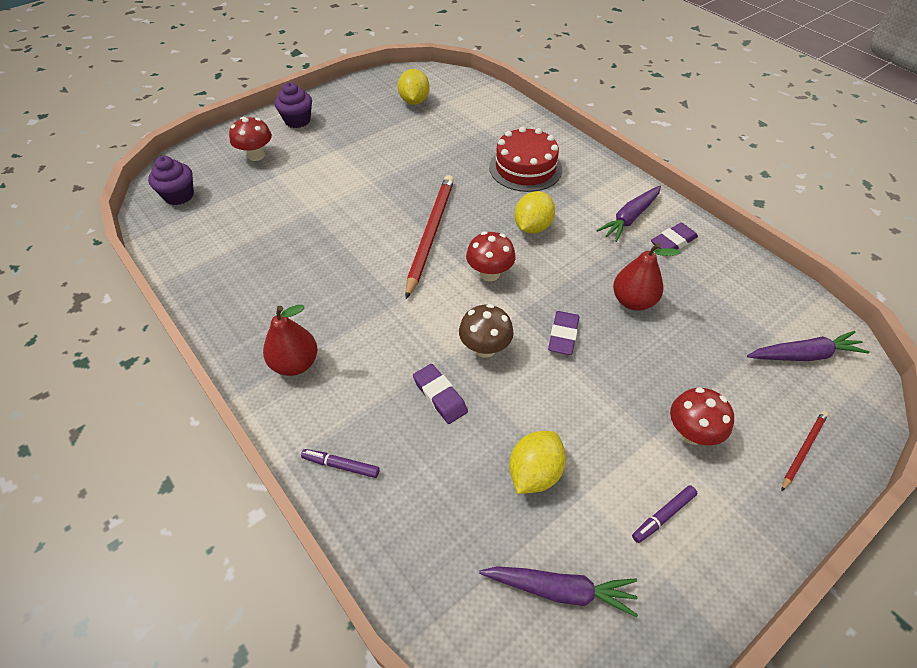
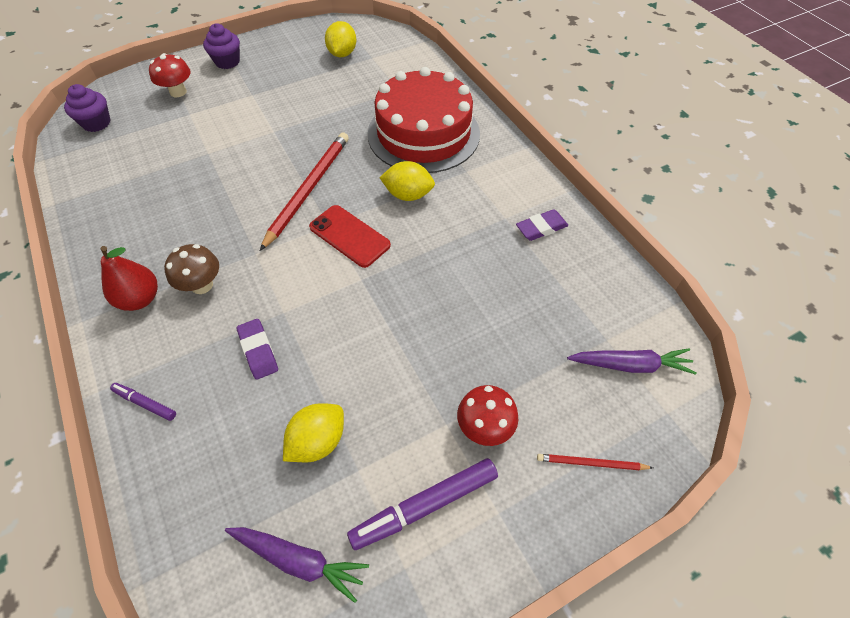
camera: 10 degrees right, 5 degrees up
brown mushroom [459,304,514,358] -> brown mushroom moved to [164,244,219,294]
red mushroom [466,231,516,281] -> red phone [309,205,391,268]
red cake [489,126,562,192] -> red cake [368,67,480,173], size x1.56
yellow lemon [515,191,555,234] -> yellow lemon turned 60 degrees clockwise [380,161,435,201]
purple eraser [548,311,579,355] -> none
purple carrot [596,186,661,242] -> none
red pear [613,243,681,311] -> none
purple marker [632,485,697,543] -> purple marker [347,458,498,550], size x1.88
red pencil [782,411,828,491] -> red pencil turned 135 degrees counterclockwise [537,454,653,470]

